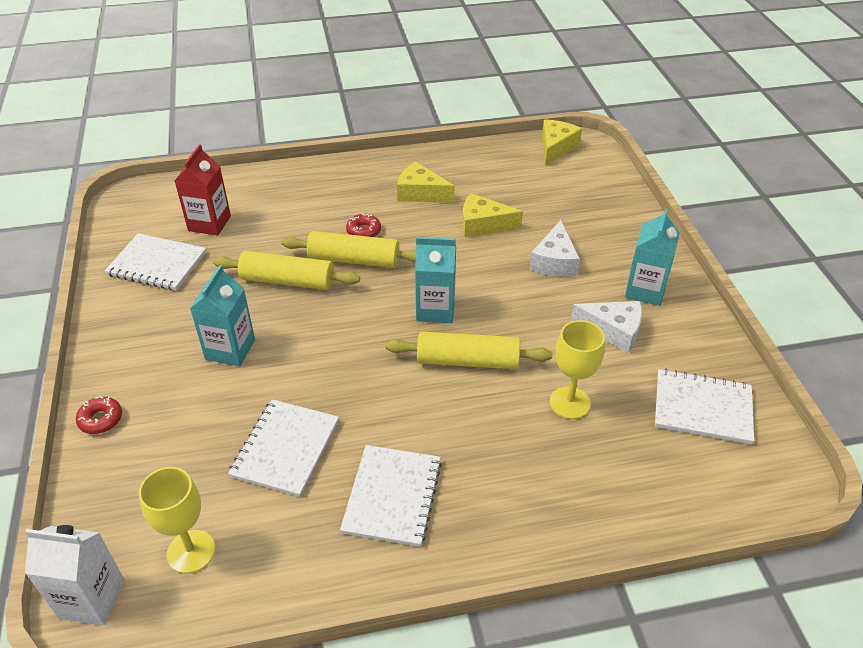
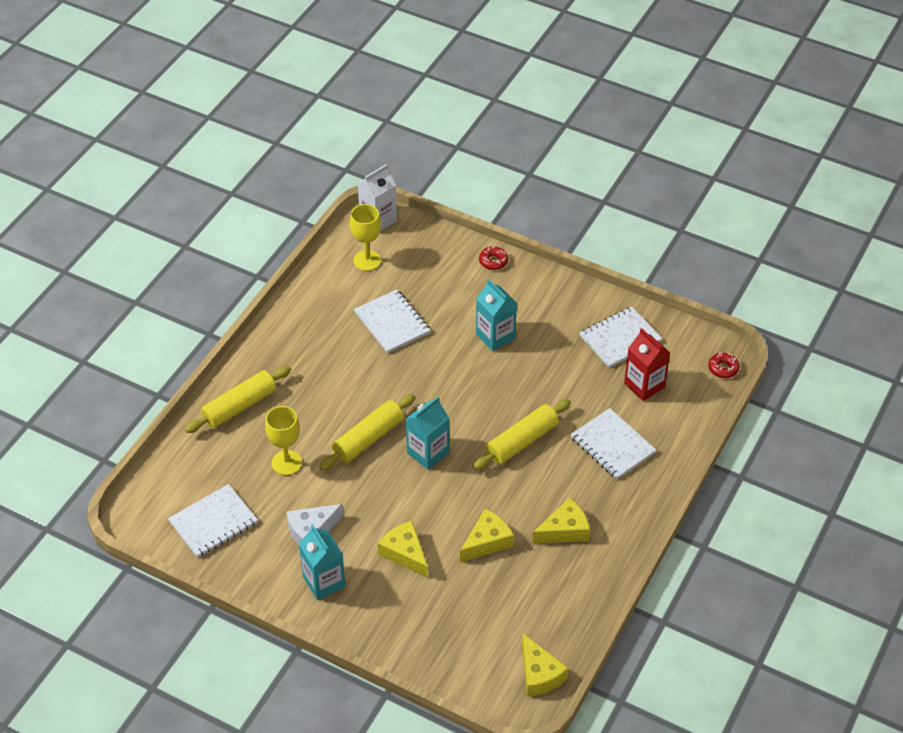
camera: 130 degrees right, 5 degrees up
yellow rolling pin [213,251,360,290] -> yellow rolling pin moved to [185,366,291,433]
white notebook [340,445,442,547] -> white notebook moved to [570,408,656,480]
red donut [346,214,381,237] -> red donut moved to [708,352,739,378]
white cheese [529,220,580,277] -> yellow cheese [378,521,428,578]

